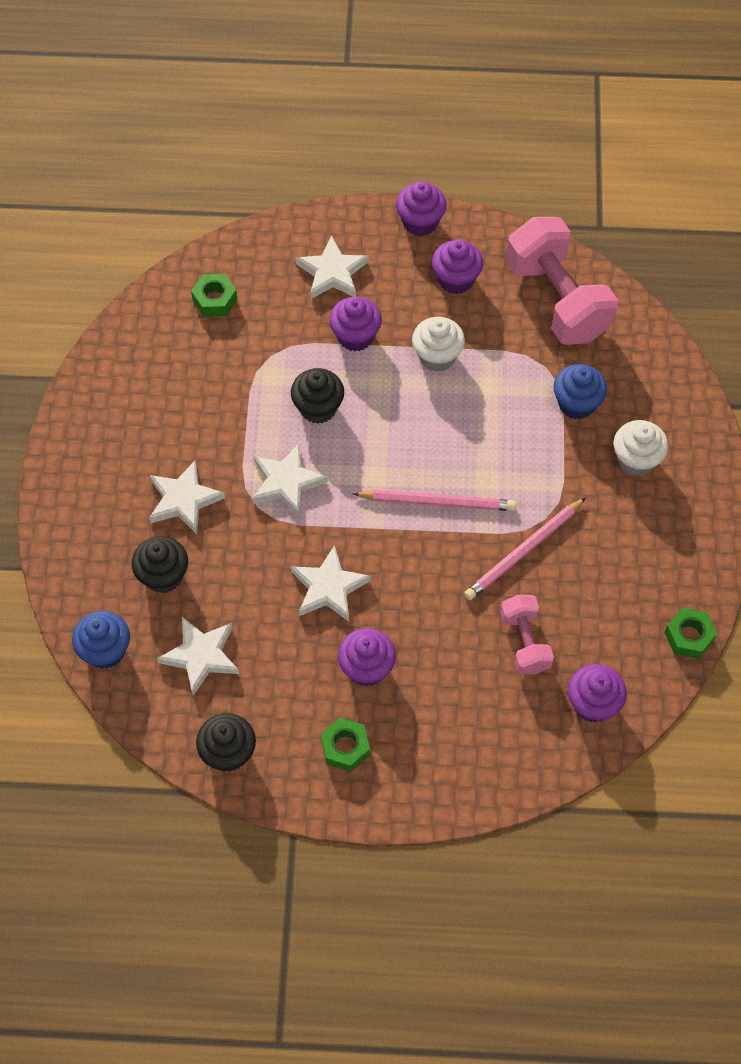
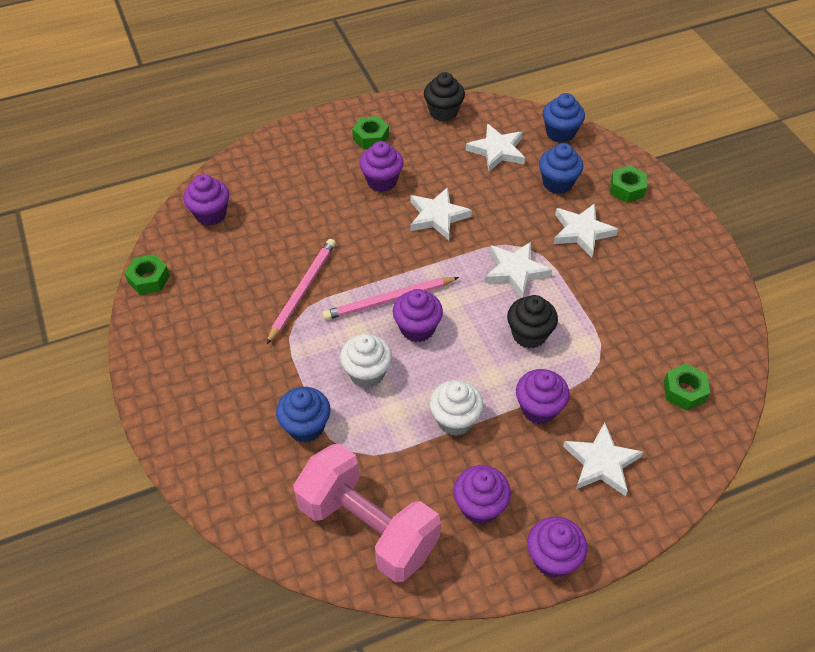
camera: 155 degrees right, 10 degrees down
black cupcake [132,536,188,593] -> blue cupcake [539,143,583,194]
pink dumbbell [500,594,554,675] -> none
white cupcake [614,420,668,476] -> white cupcake moved to [340,334,392,388]
none -> purple cupcake [393,289,443,342]
none -> green nut [610,165,647,203]

